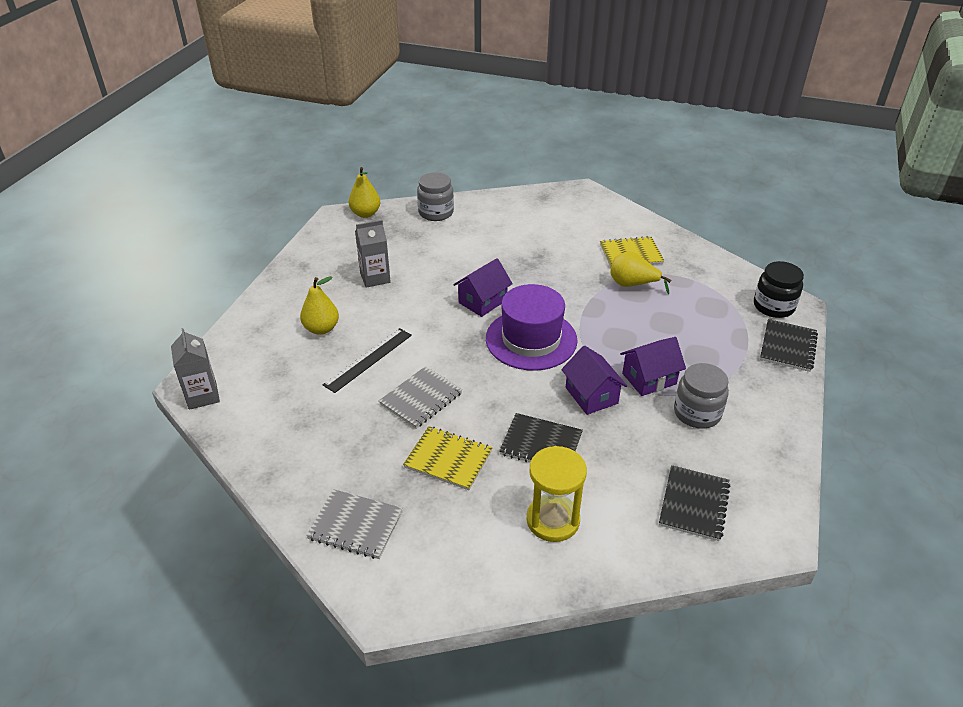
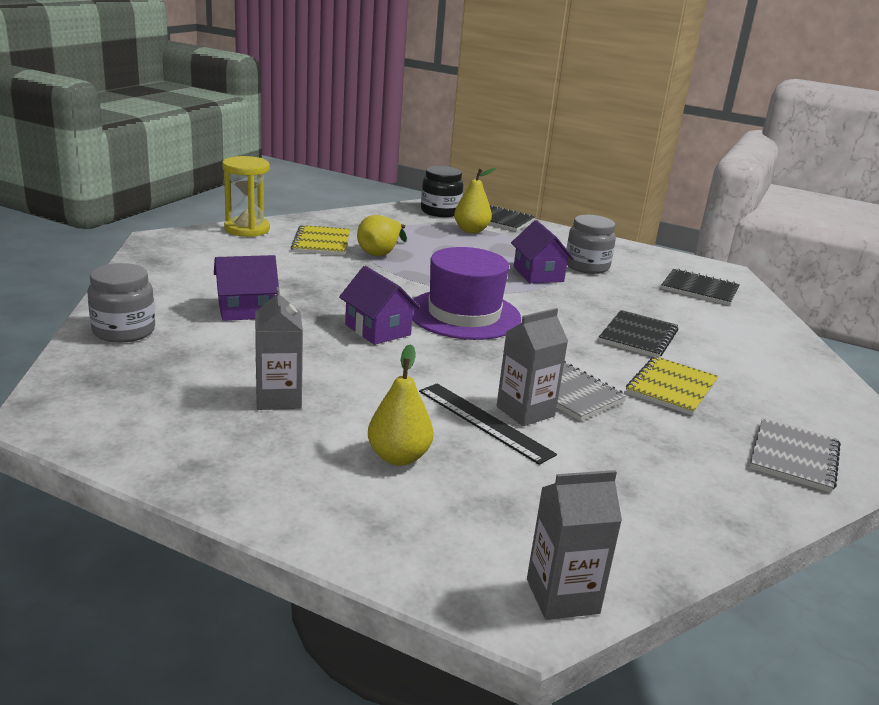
camera: 85 degrees left, 15 degrees down
yellow pear [349,167,380,218] -> yellow pear moved to [454,168,496,233]
yellow hourglass [526,446,587,542] -> yellow hourglass moved to [222,156,270,237]
purple house [561,345,627,415] -> purple house moved to [214,255,279,321]
none -> grey carton [496,308,568,426]

